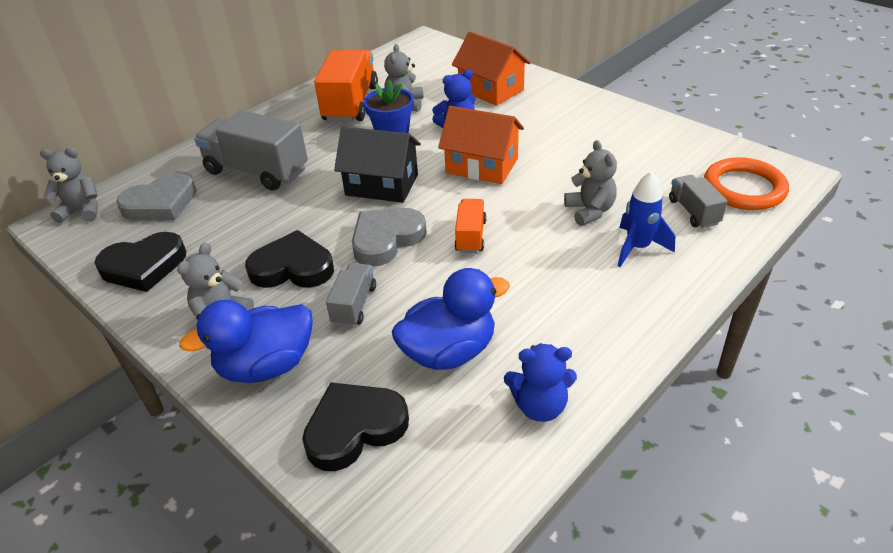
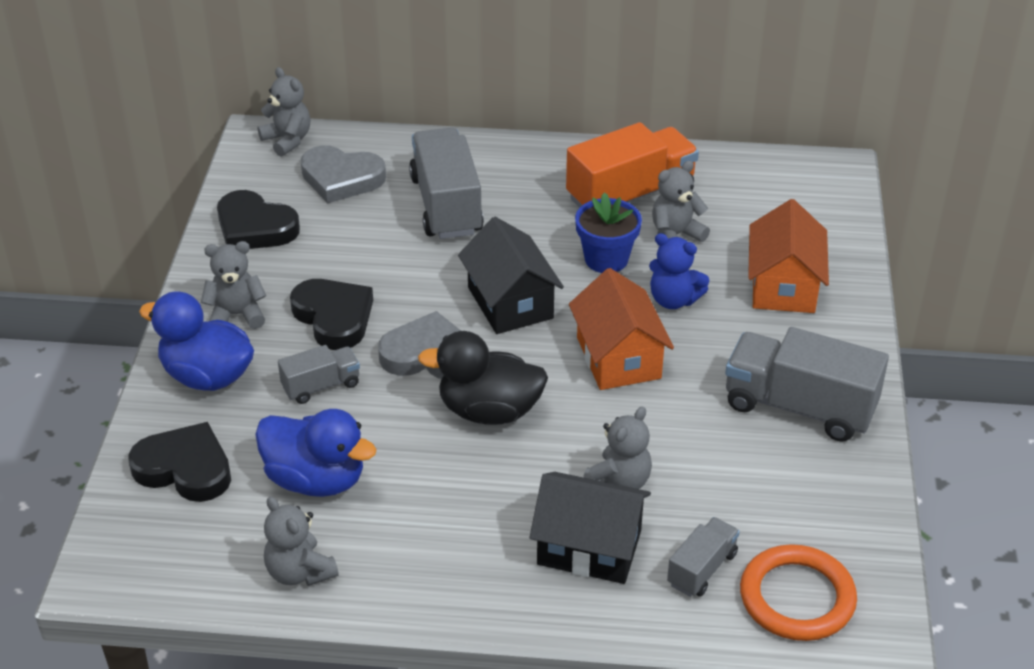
camera: 50 degrees right, 0 degrees up
orange truck [455,199,486,253] -> black duck [418,331,548,425]
blue teddy bear [504,343,577,422] -> grey teddy bear [264,497,339,586]
blue rocket [618,171,675,267] -> black house [530,472,651,584]
none -> grey truck [725,327,889,442]

